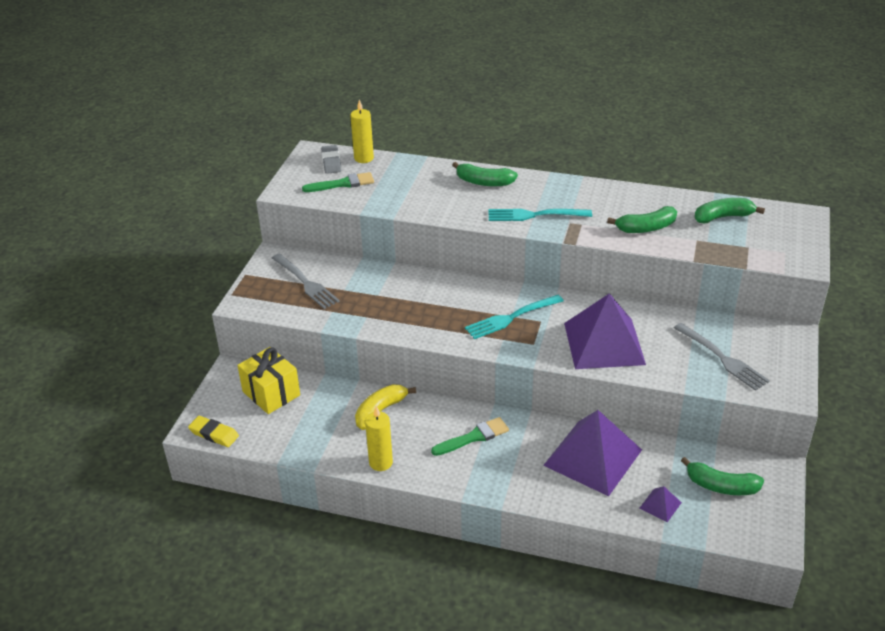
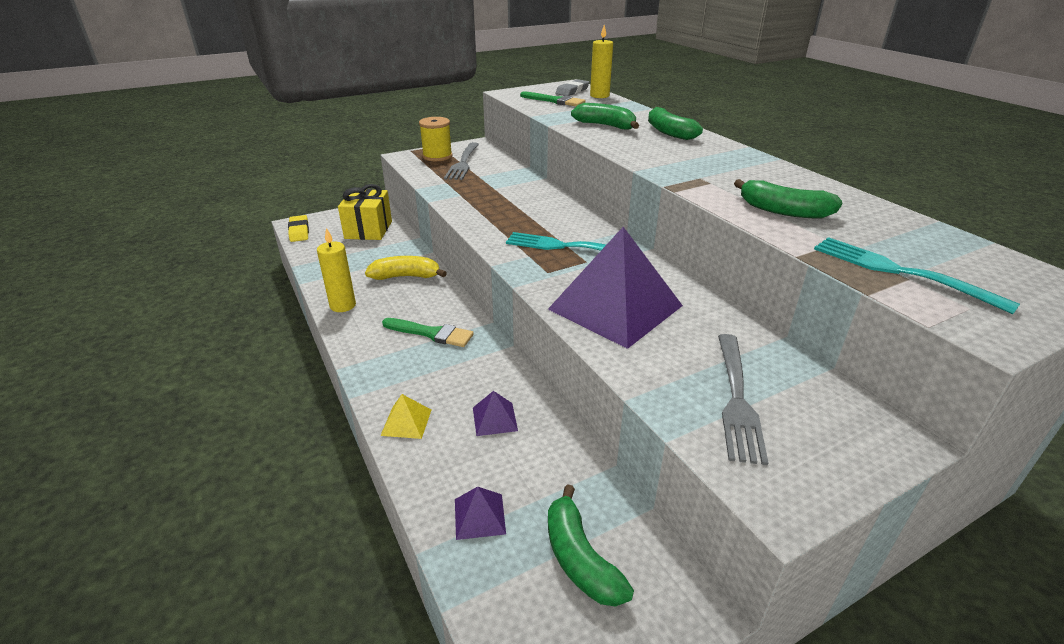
camera: 45 degrees right, 5 degrees down
turquoise fork [489,209,592,221] -> turquoise fork moved to [814,237,1020,314]
purple pyramid [543,410,642,496] -> purple pyramid [473,391,518,436], size x0.41
green banana [694,198,765,224] -> green banana moved to [571,103,639,130]
none -> yellow pyramid [380,394,431,439]
none -> yellow spool [419,117,452,161]

